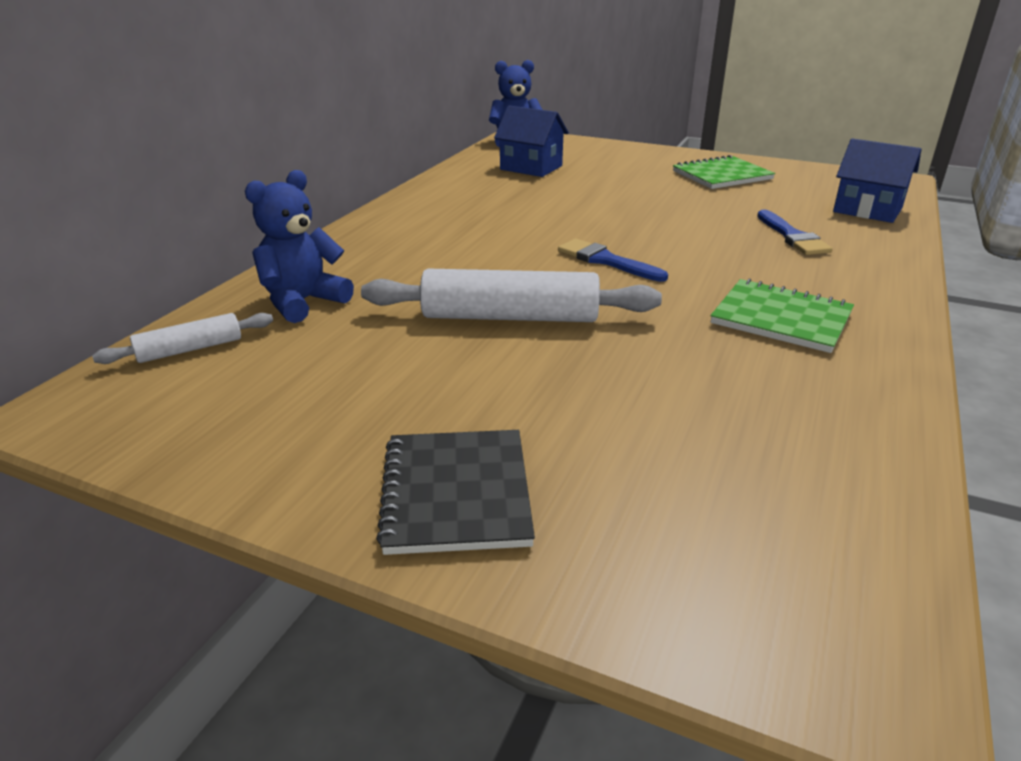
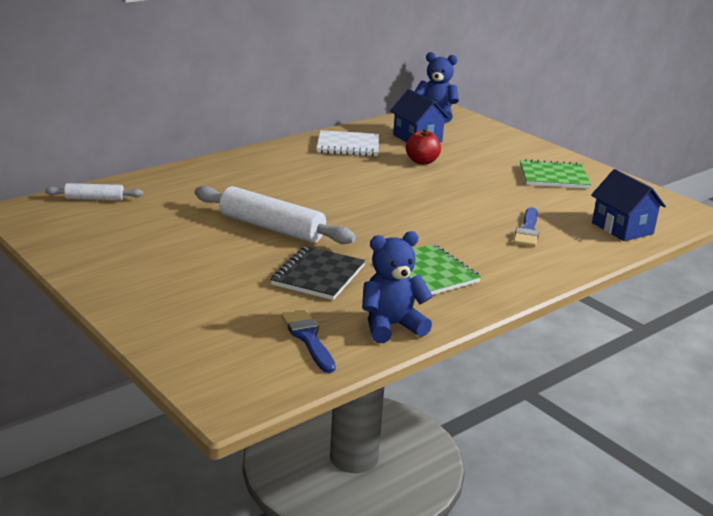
camera: 25 degrees right, 5 degrees down
blue teddy bear [245,170,354,323] -> blue teddy bear moved to [362,231,433,343]
black notebook [376,430,535,555] -> black notebook moved to [270,246,365,300]
blue brush [558,239,668,282] -> blue brush moved to [282,309,336,373]
none -> white notebook [317,130,379,157]
none -> red apple [406,128,441,165]

